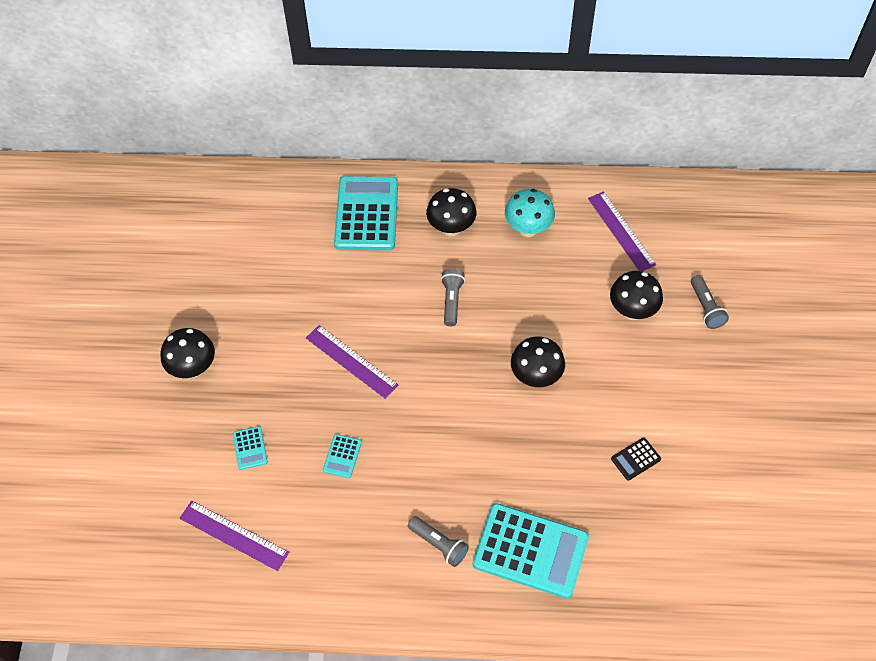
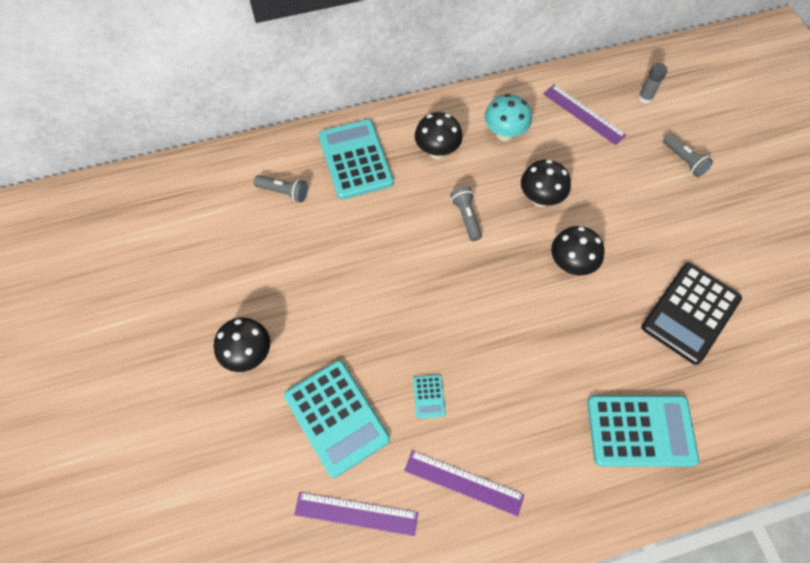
camera: 20 degrees left, 5 degrees up
turquoise calculator [233,426,268,470] -> turquoise calculator [284,360,390,478], size x2.32
purple ruler [306,325,398,399] -> purple ruler moved to [404,450,524,516]
grey flashlight [408,516,469,567] -> grey flashlight moved to [254,175,308,202]
black mushroom [610,271,663,320] -> black mushroom moved to [521,160,571,207]
black calculator [611,438,661,480] -> black calculator [641,263,742,365], size x2.32
none -> grey glue stick [638,63,668,104]

